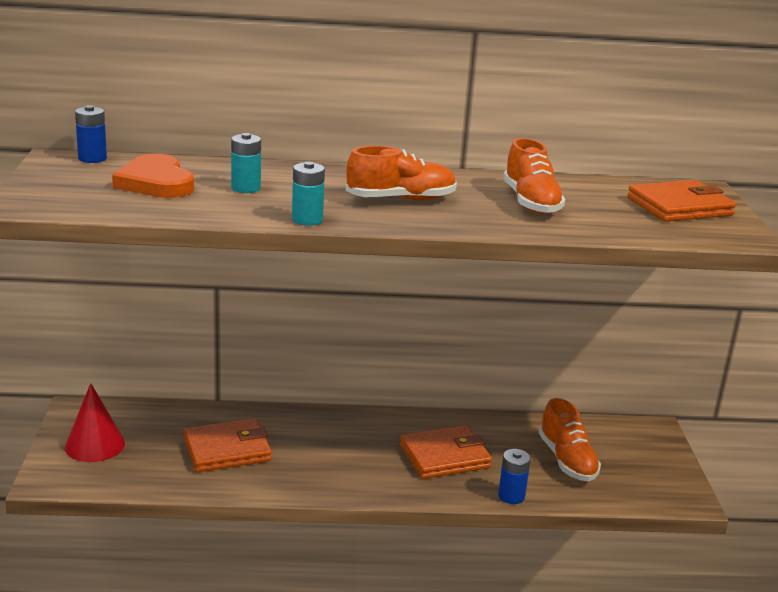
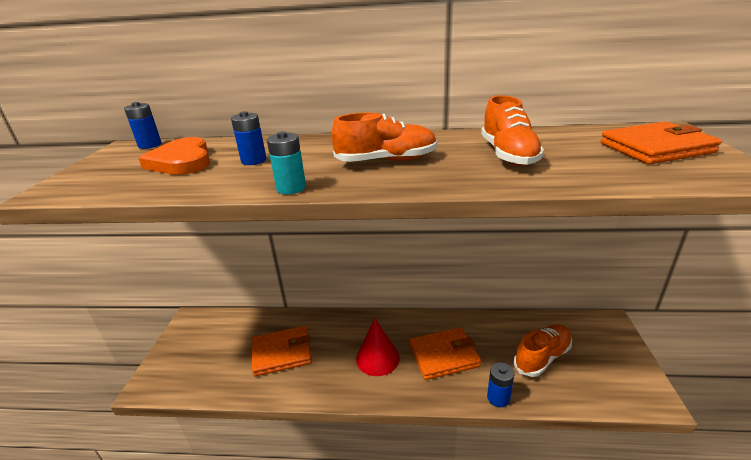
camera: 10 degrees right, 5 degrees up
red cone [65,383,125,462] -> red cone moved to [356,318,400,376]
turquoise battery [231,133,261,193] -> blue battery [231,111,267,165]
orange shoe [539,398,601,481] -> orange shoe turned 120 degrees counterclockwise [514,324,572,377]

